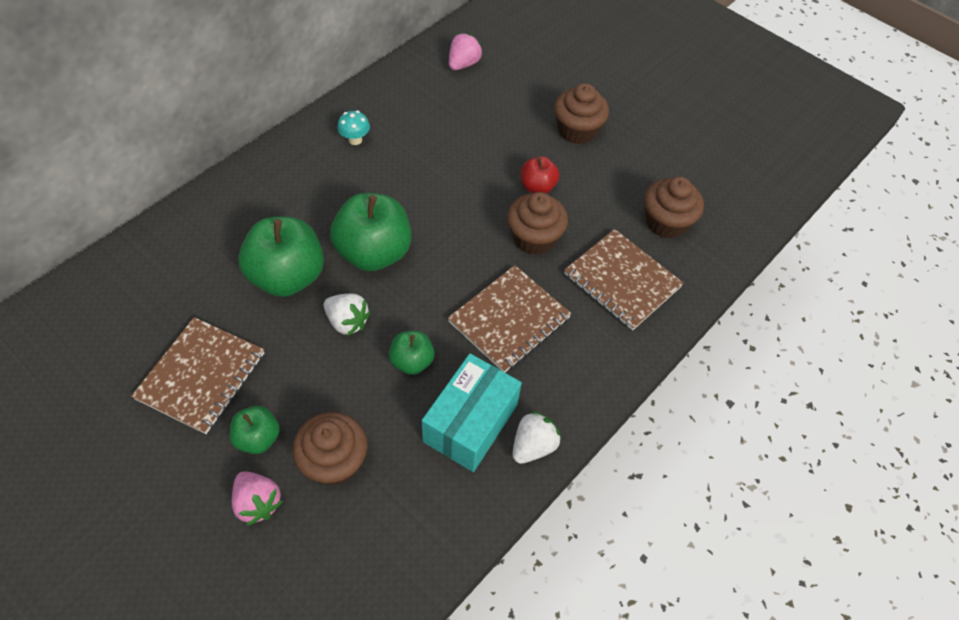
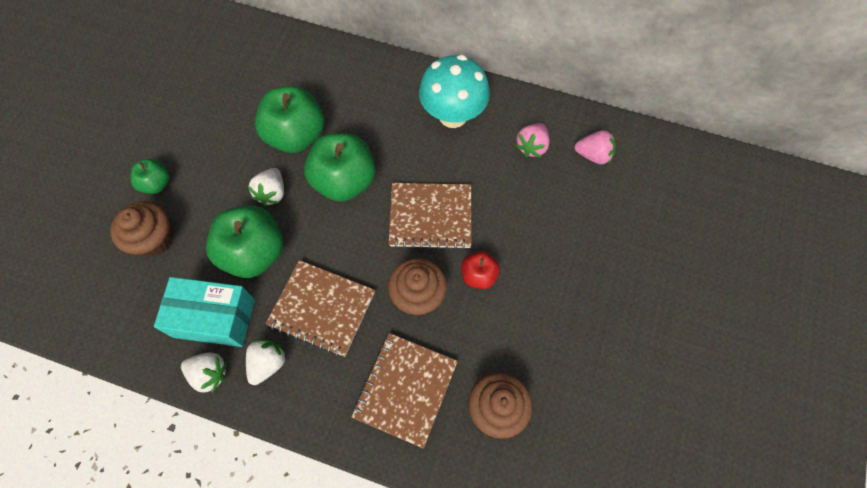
camera: 70 degrees right, 10 degrees up
brown notebook [131,317,264,434] -> brown notebook moved to [389,183,471,250]
pink strawberry [232,471,283,526] -> pink strawberry moved to [515,123,550,157]
turquoise mushroom [337,111,370,145] -> turquoise mushroom [419,55,490,128], size x2.33
green apple [389,331,435,375] -> green apple [206,205,283,278], size x1.90
brown cupcake [554,83,609,144] -> none
none -> white strawberry [246,339,287,385]

